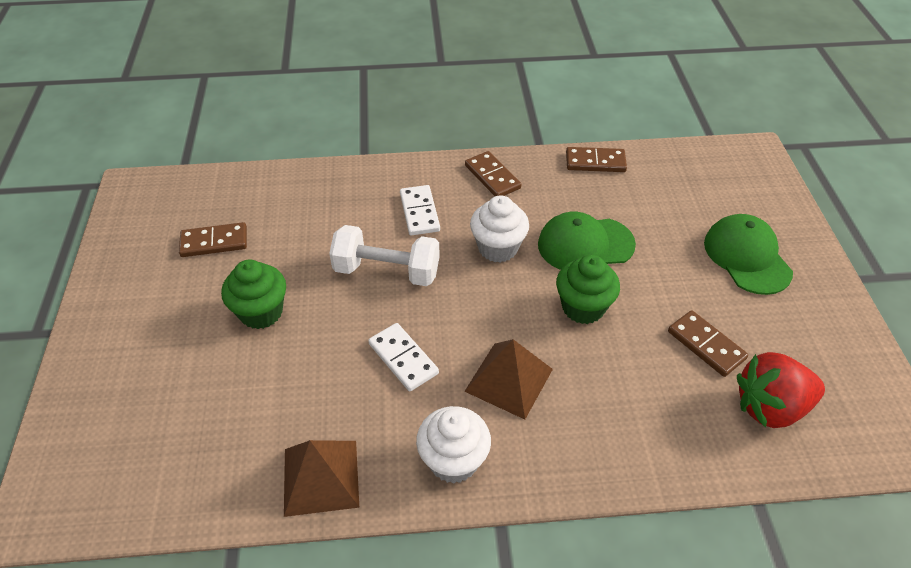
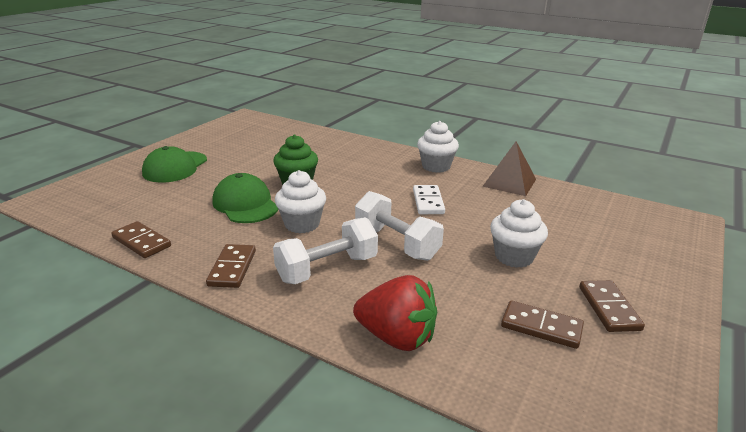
camera: 145 degrees left, 20 degrees down
green cupcake [221,259,286,329] -> white cupcake [490,199,548,268]
white domino [400,185,440,235] -> white dumbbell [273,217,378,284]
brown pyramid [464,339,553,419] -> none
green cap [538,212,636,270] -> green cap turned 150 degrees counterclockwise [212,173,278,223]
brown domino [668,310,748,377] -> brown domino moved to [579,280,645,332]
red strawberry [737,352,825,428] -> red strawberry moved to [353,275,437,351]

